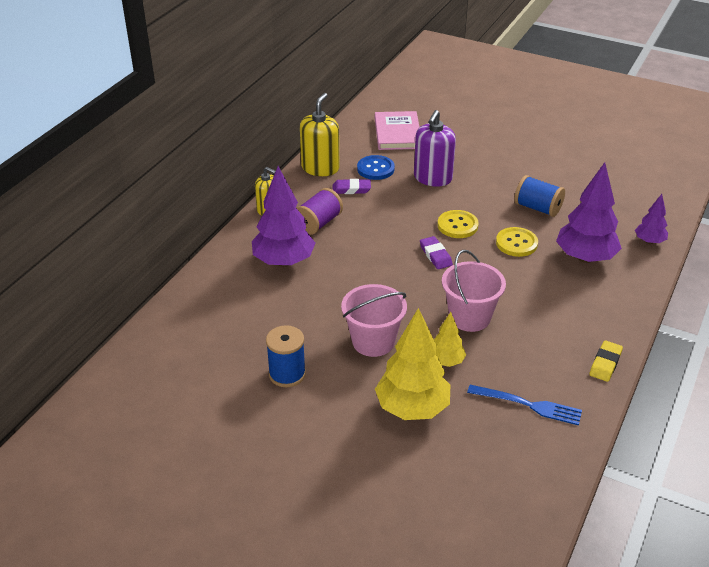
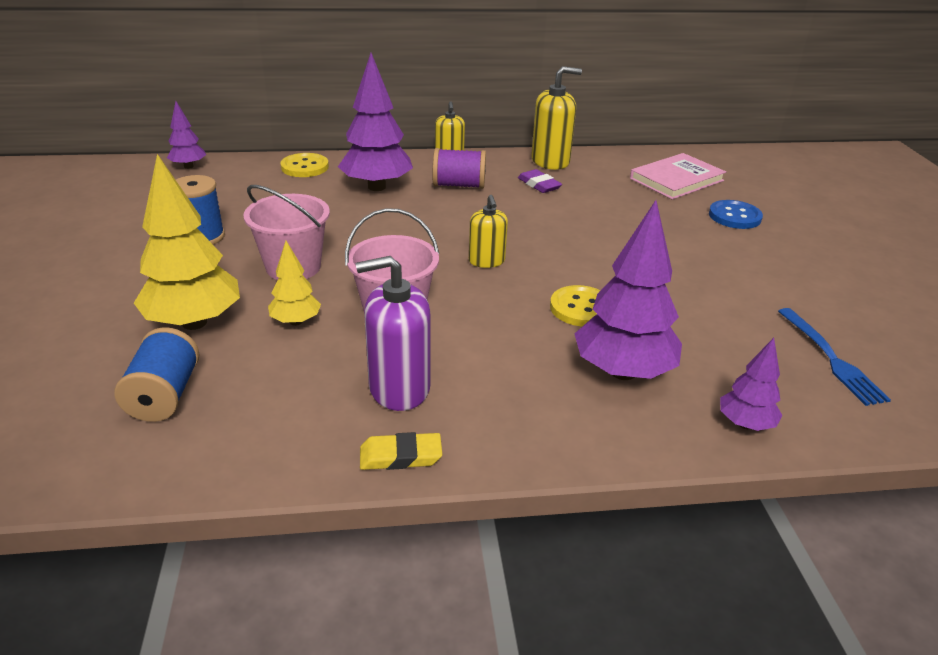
camera: 55 degrees right, 5 degrees down
blue button [357,155,395,180] -> blue button moved to [709,200,763,229]
purple soap dispenser [414,110,456,187] -> purple soap dispenser moved to [356,256,431,411]
purple eraser [420,236,453,269] -> yellow soap dispenser [469,195,508,268]
yellow button [438,210,479,238] -> yellow button moved to [280,153,329,177]
blue fork [467,385,582,426] -> blue fork moved to [778,308,891,406]
blue spool [514,175,565,217] -> blue spool moved to [114,328,200,422]
none -> purple tree [167,101,206,169]

